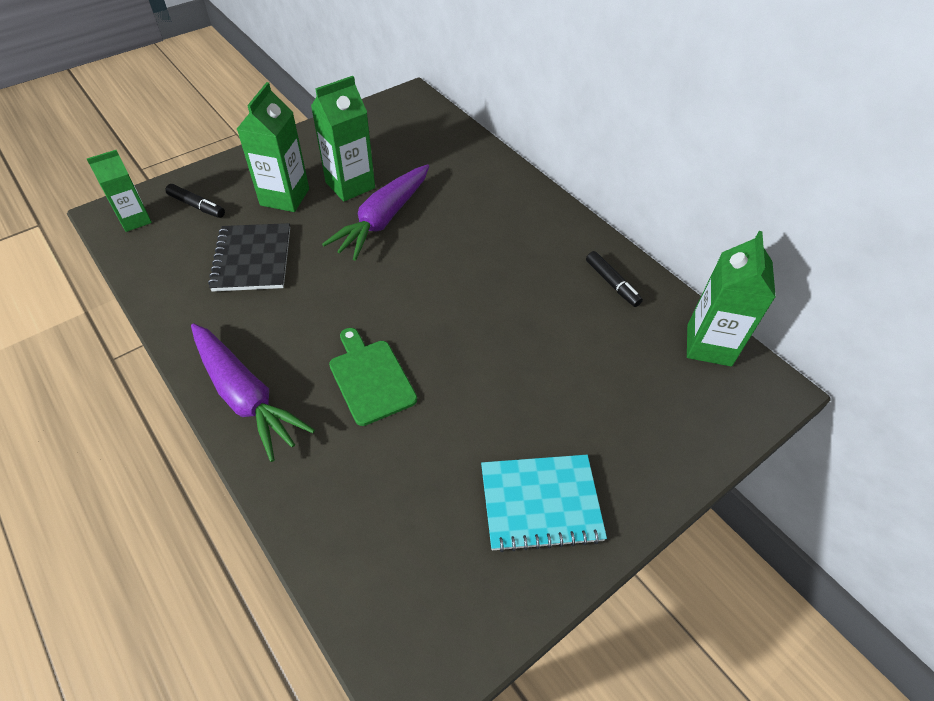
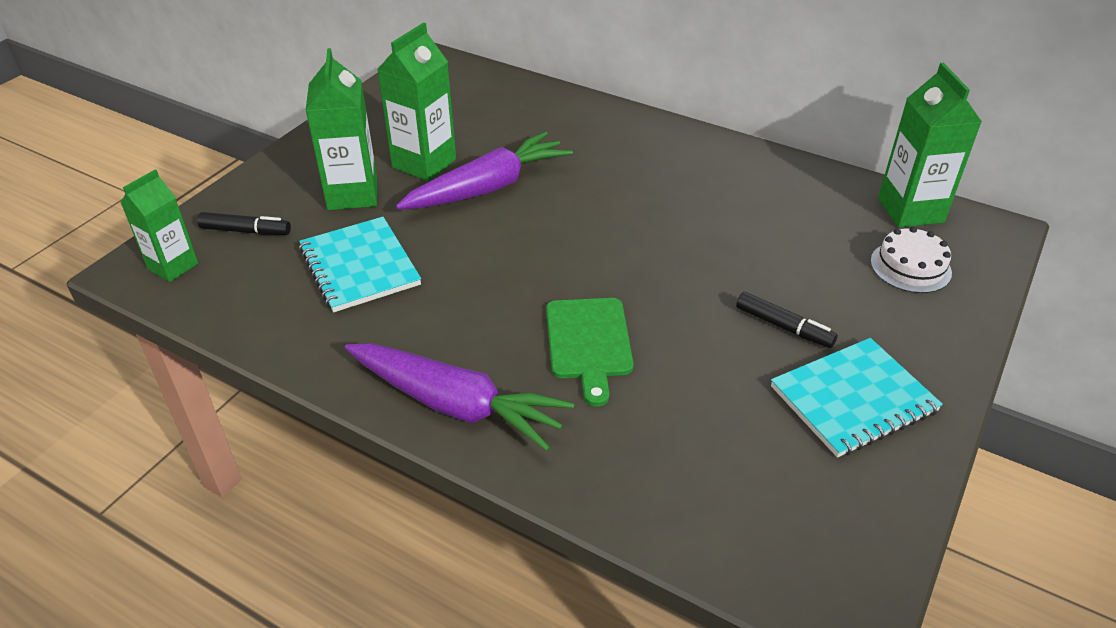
camera: 20 degrees left, 10 degrees down
black notebook [208,223,290,292] -> turquoise notebook [299,217,421,312]
purple carrot [322,164,429,261] -> purple carrot turned 135 degrees counterclockwise [396,131,573,209]
green cutting board [329,328,417,426] -> green cutting board turned 135 degrees counterclockwise [546,298,633,406]
black marker [586,251,643,307] -> black marker moved to [736,292,838,348]
none -> white cake [871,227,952,293]

